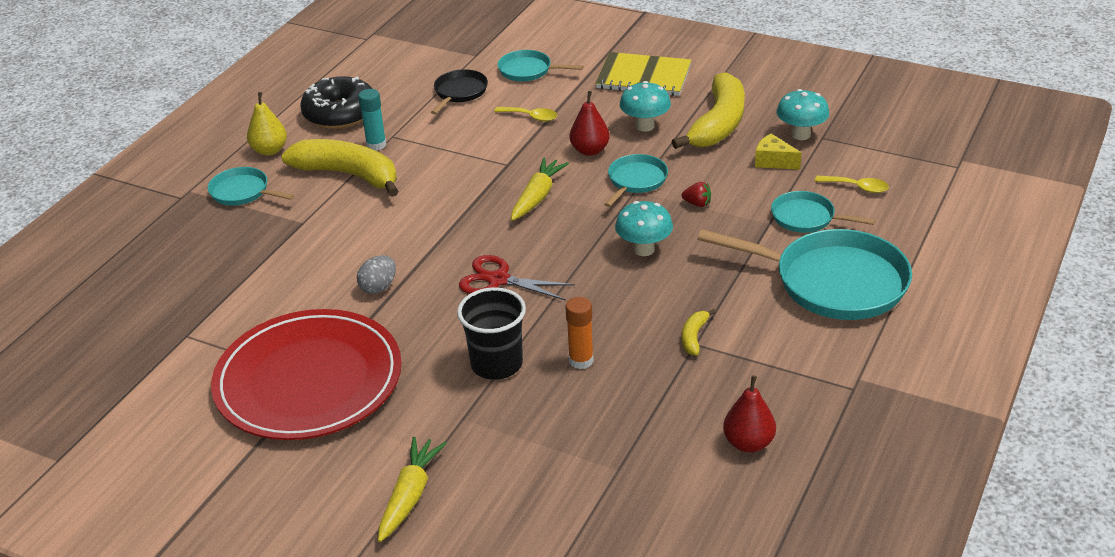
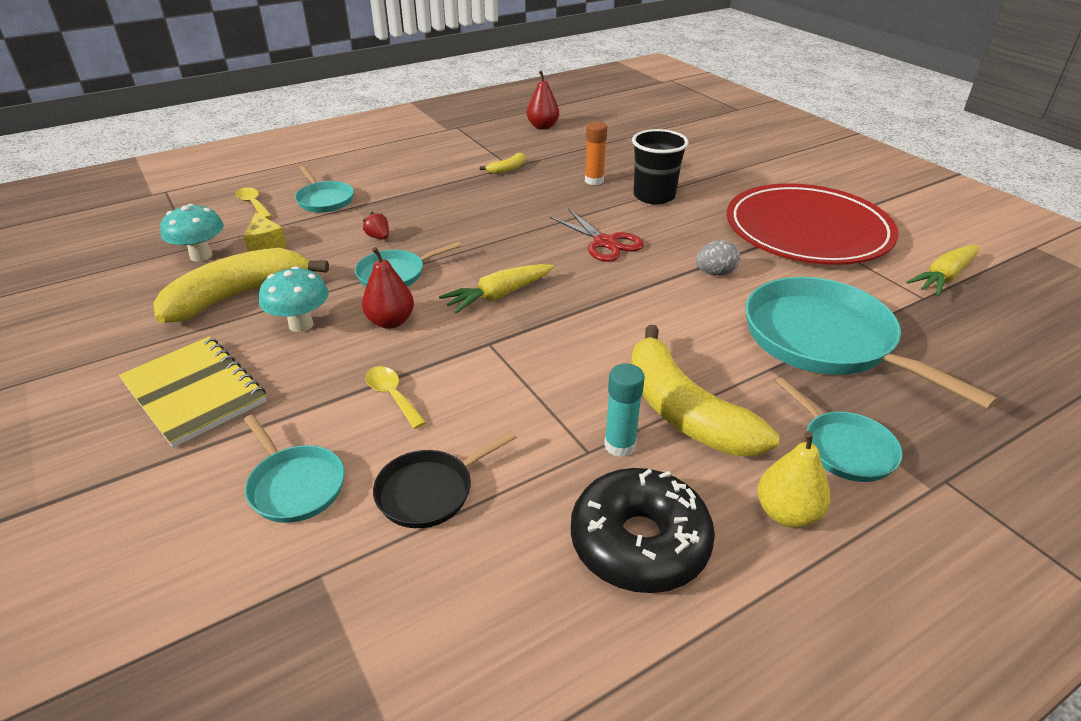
camera: 150 degrees left, 0 degrees up
yellow carrot [378,436,447,542] -> yellow carrot moved to [906,245,979,296]
turquoise mushroom [615,201,673,256] -> none
turquoise pan [698,229,912,320] -> turquoise pan moved to [745,277,998,410]

